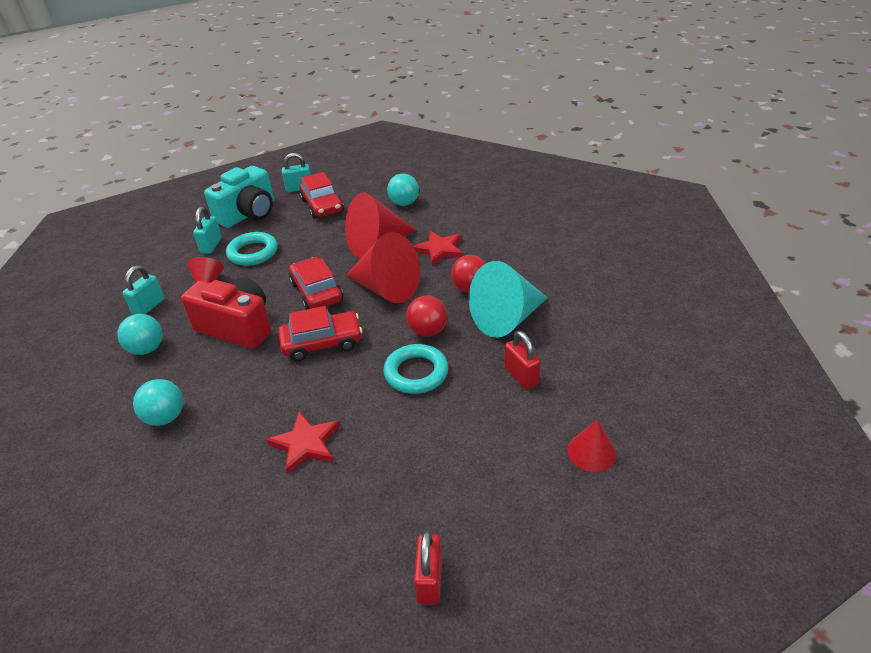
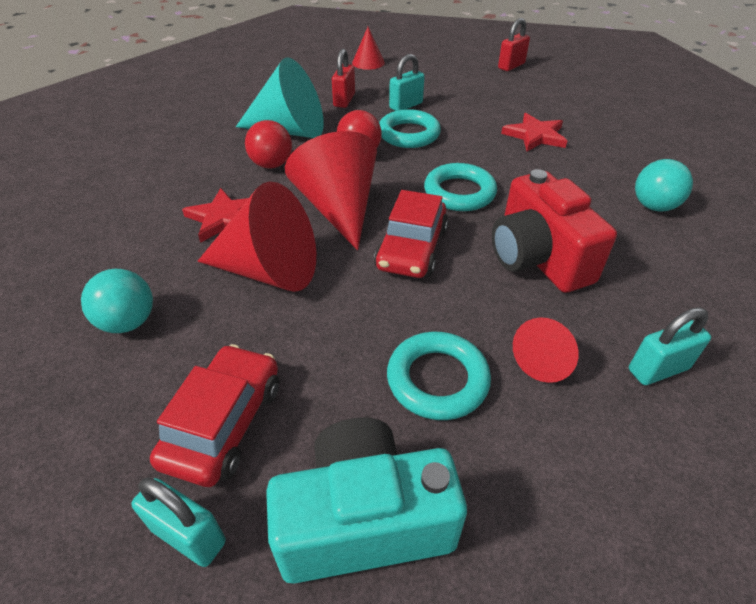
camera: 140 degrees left, 5 degrees up
turquoise ball [117,314,162,355] -> none
turquoise padlock [193,207,222,254] -> turquoise padlock moved to [389,54,425,111]
red car [278,306,362,361] -> turquoise ring [424,163,497,211]

